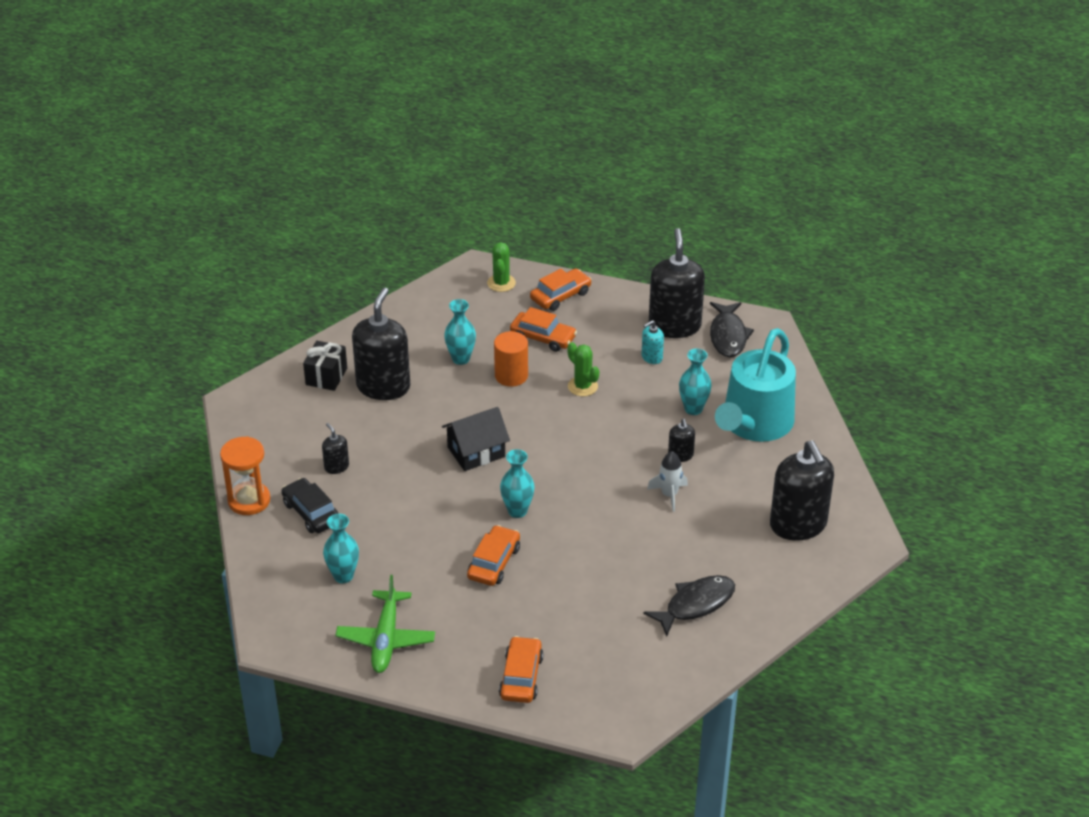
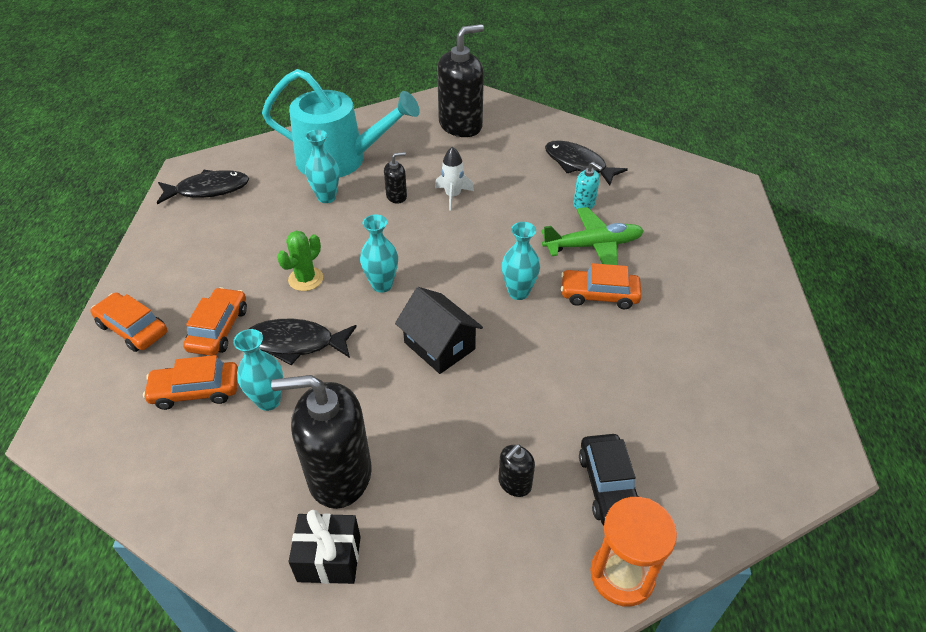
camera: 105 degrees left, 5 degrees up
black car [281,478,339,533] -> black car turned 45 degrees counterclockwise [579,434,639,526]
turquoise vase [323,514,359,583] -> turquoise vase moved to [360,215,398,293]
green plane [335,575,435,673] -> green plane moved to [541,207,644,265]
green cactus [487,242,516,292] -> none
orange cylinder [494,331,528,387] -> black fish [249,319,357,365]
orange car [499,636,544,703] -> orange car moved to [143,355,238,410]
turquoise soap dispenser [641,320,664,364] -> turquoise soap dispenser moved to [573,162,602,209]
black soap dispenser [649,228,705,338] -> none

